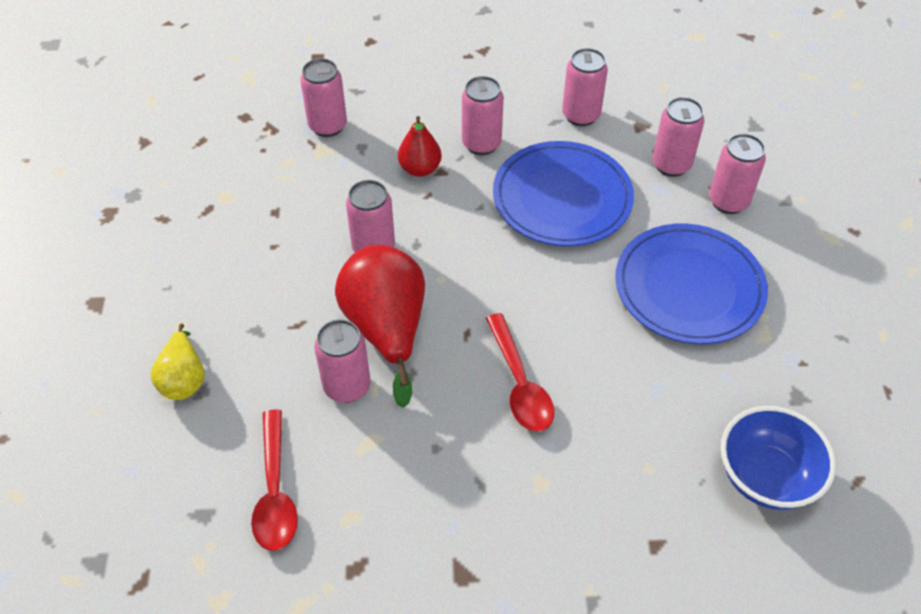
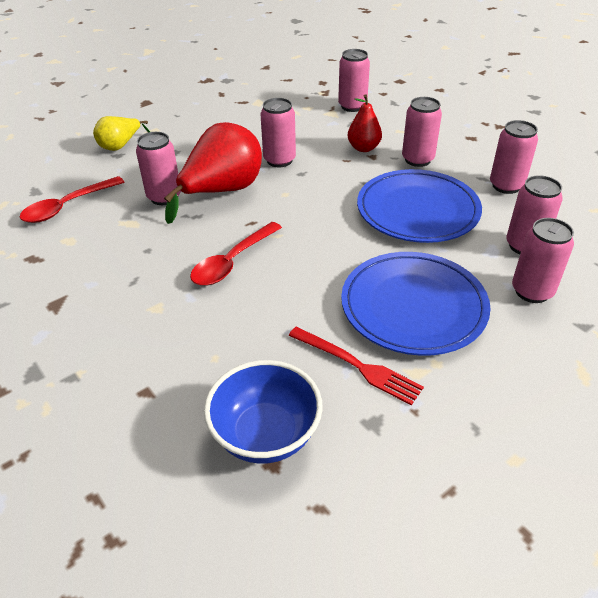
camera: 55 degrees right, 10 degrees down
none -> red fork [288,327,424,405]

